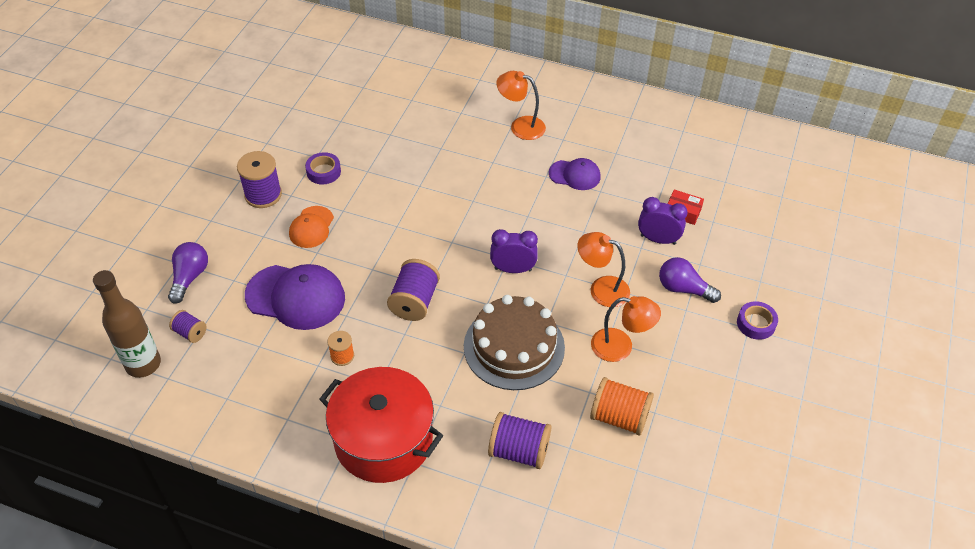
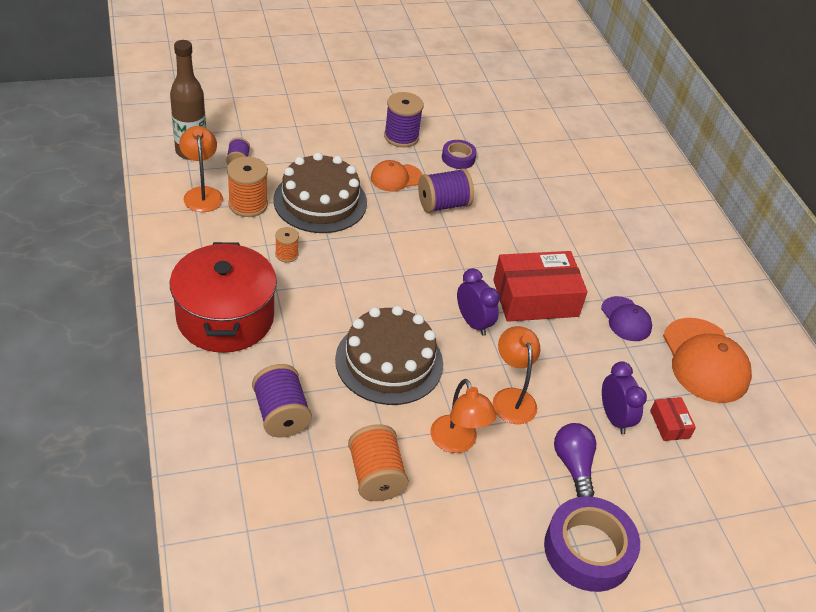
camera: 50 degrees right, 5 degrees down
purple light bulb [168,242,208,304] -> none
purple cap [245,264,345,330] -> brown cake [273,152,367,233]
purple spool [387,259,440,321] -> purple spool moved to [418,168,474,213]
orange lamp [496,71,546,140] -> orange lamp moved to [179,126,223,212]
purple tape [737,301,778,340] -> purple tape [544,496,640,592], size x1.87
none -> orange spool [227,156,268,217]
none -> red box [493,251,588,322]
none -> orange cap [663,318,752,403]

